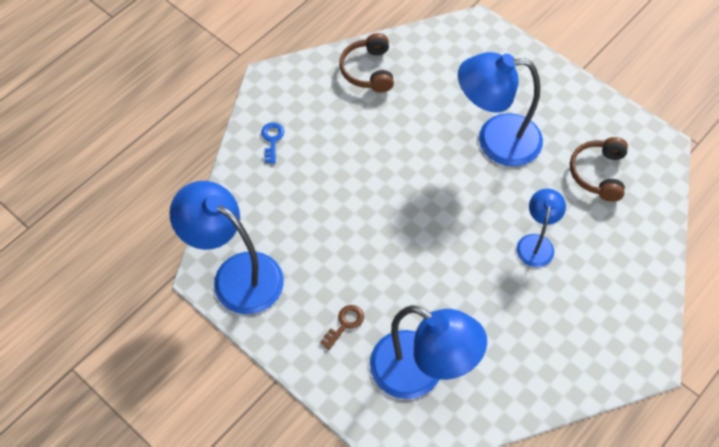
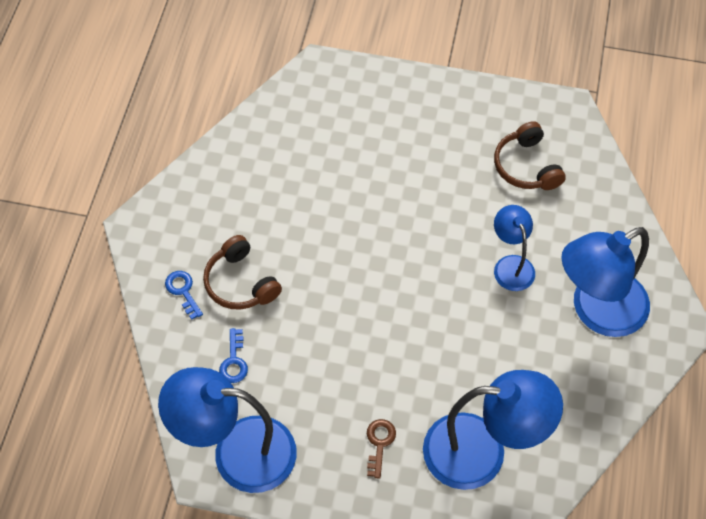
camera: 30 degrees left, 0 degrees up
brown headphones [339,33,394,92] -> brown headphones moved to [203,235,282,310]
blue lamp [458,52,543,167] -> blue lamp moved to [561,227,650,337]
none -> blue key [219,328,248,383]

